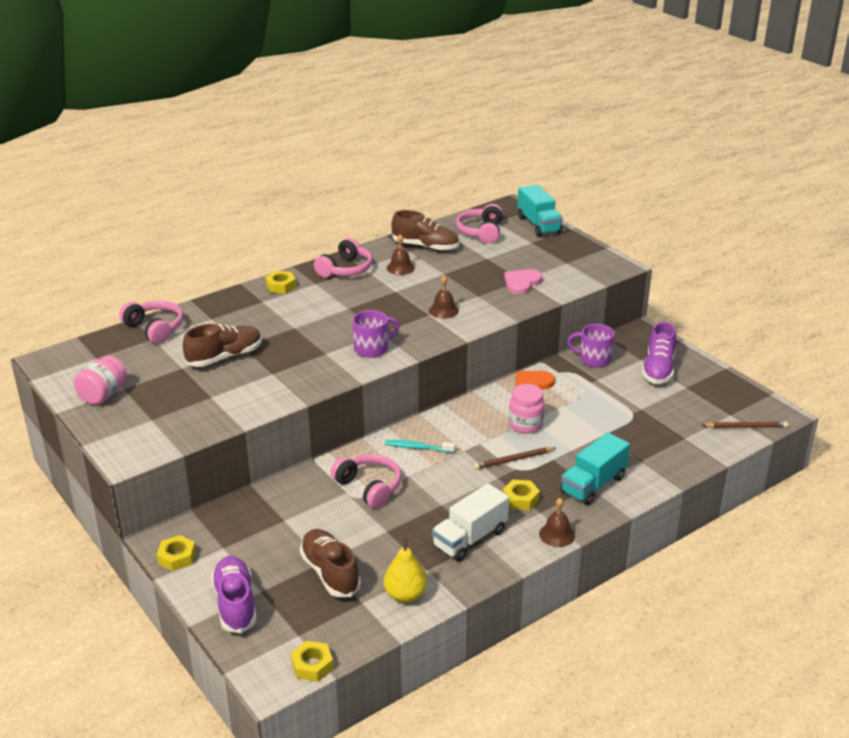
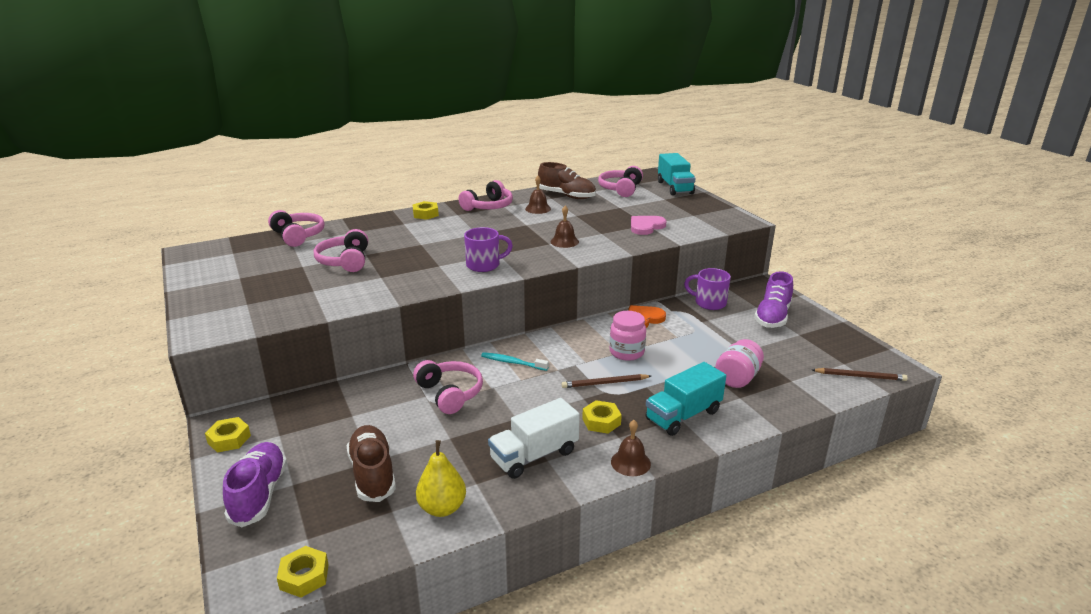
camera: 10 degrees right, 5 degrees down
pink jar [74,356,127,405] -> pink jar moved to [715,339,764,388]
brown shoe [183,324,262,367] -> pink headphones [314,229,368,272]

